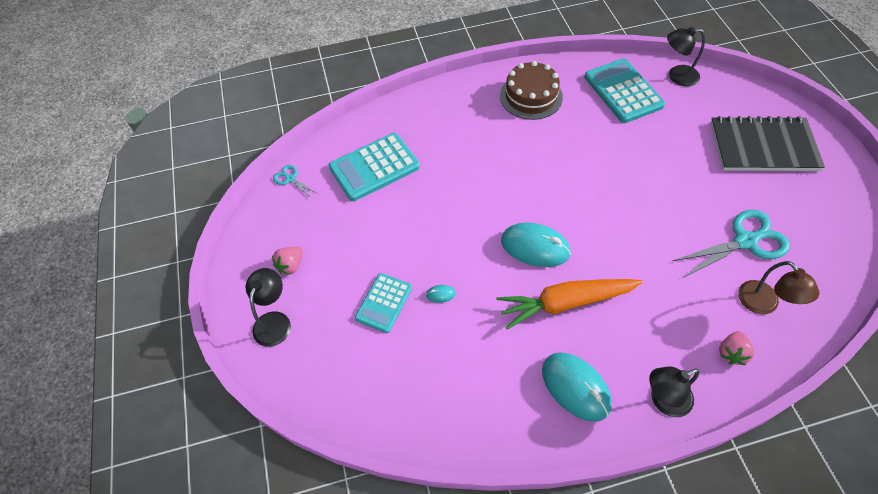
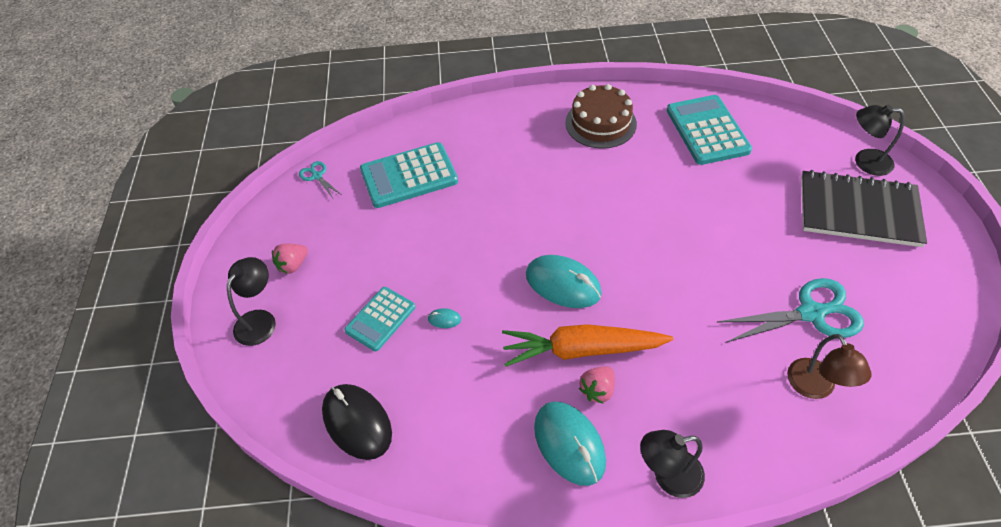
camera: 10 degrees right, 5 degrees down
black lamp [667,27,705,87] -> black lamp moved to [855,105,904,176]
pink strawberry [719,331,754,365] -> pink strawberry moved to [579,366,615,403]
none -> black mouse [322,384,392,460]

